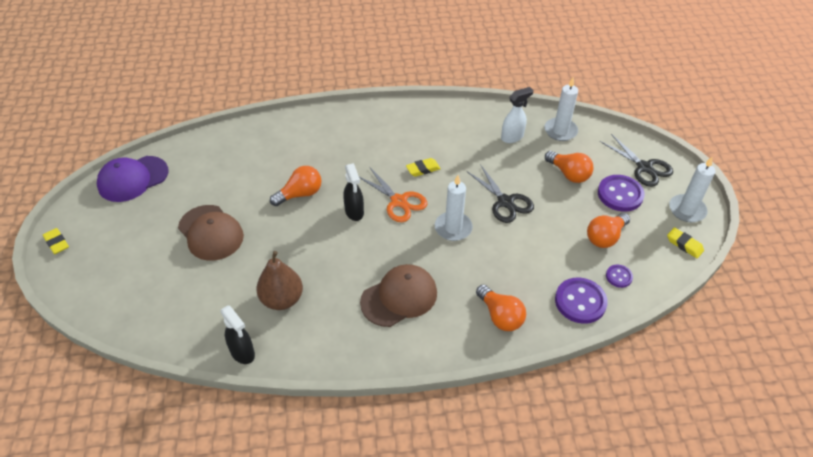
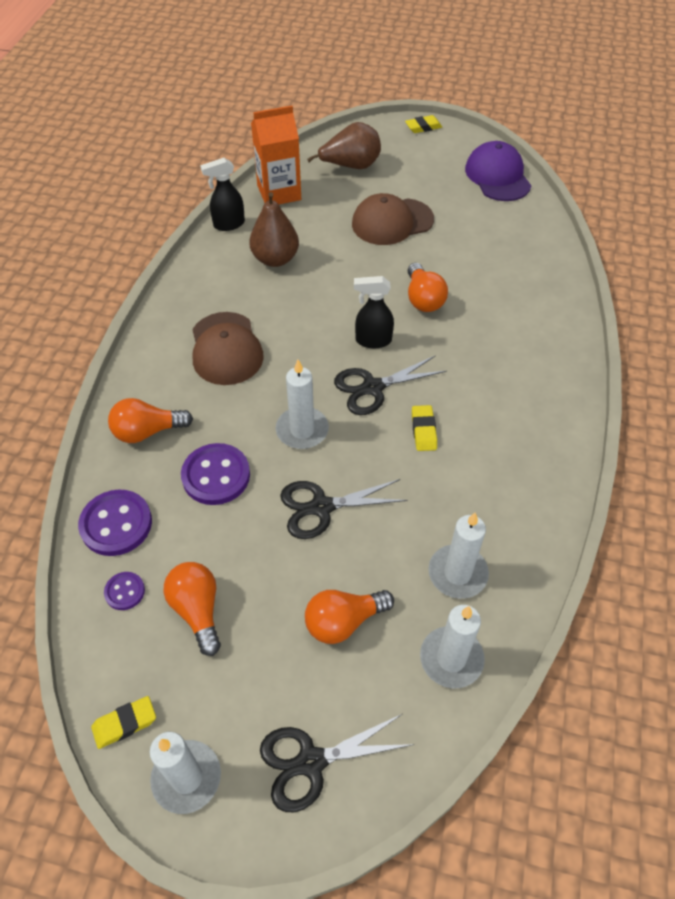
camera: 110 degrees right, 5 degrees up
orange scissors [359,168,427,222] -> black scissors [334,355,447,415]
white spray bottle [501,87,534,143] -> white candle [428,513,489,599]
purple button [598,175,645,212] -> purple button moved to [181,443,250,505]
none -> orange carton [251,105,301,204]
none -> brown pear [307,122,381,169]

